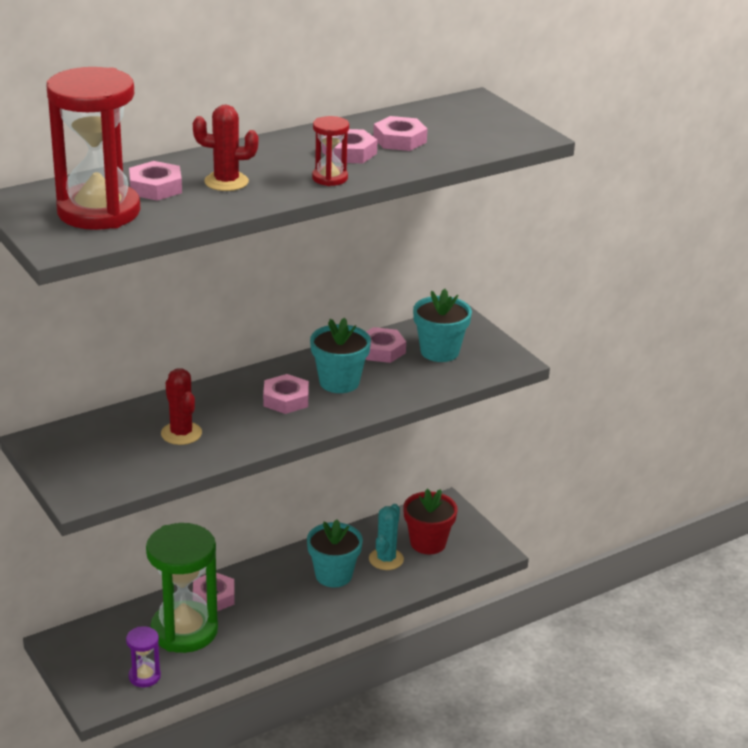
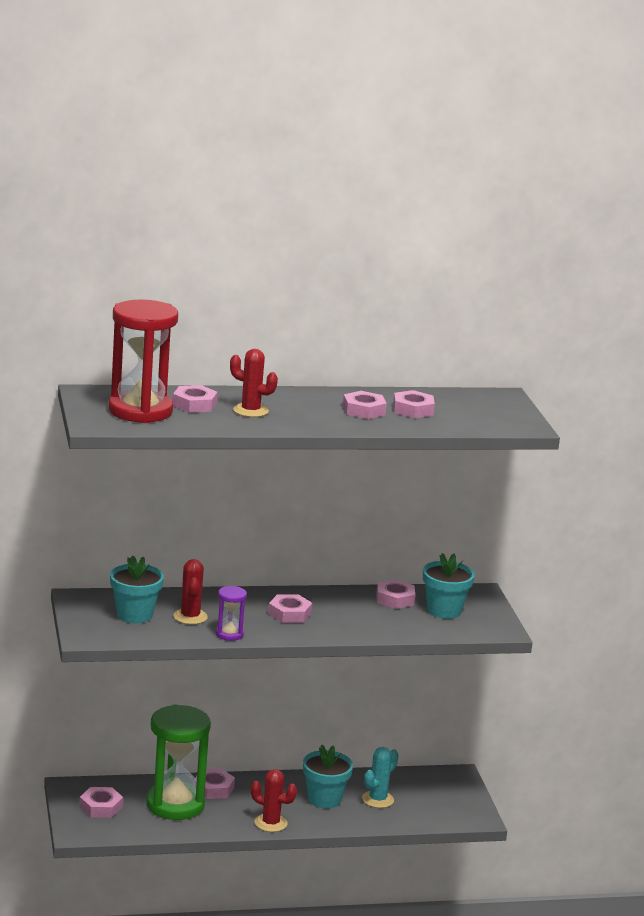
camera: 20 degrees right, 10 degrees down
purple hourglass [126,626,161,687] -> purple hourglass moved to [215,586,247,641]
turquoise flower pot [310,317,371,393] -> turquoise flower pot moved to [110,555,164,623]
red hourglass [312,116,349,186] -> none
red flower pot [403,489,458,554] -> none
none -> pink nut [79,787,123,818]
none -> red cactus [251,769,297,832]

